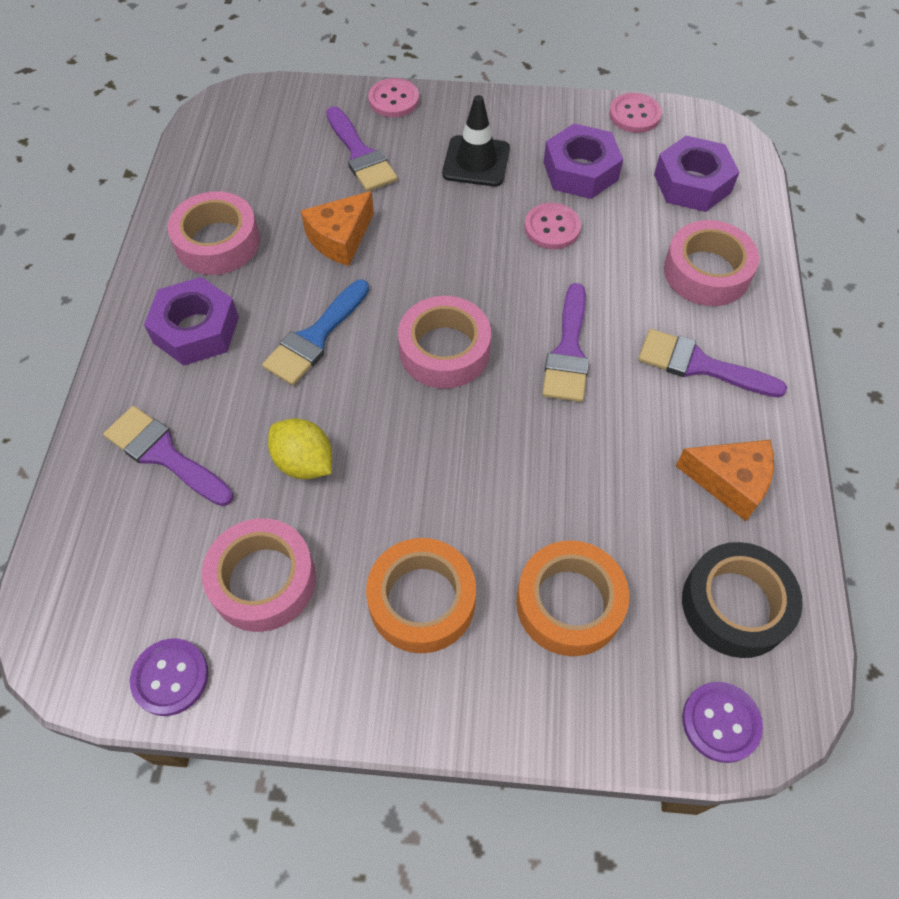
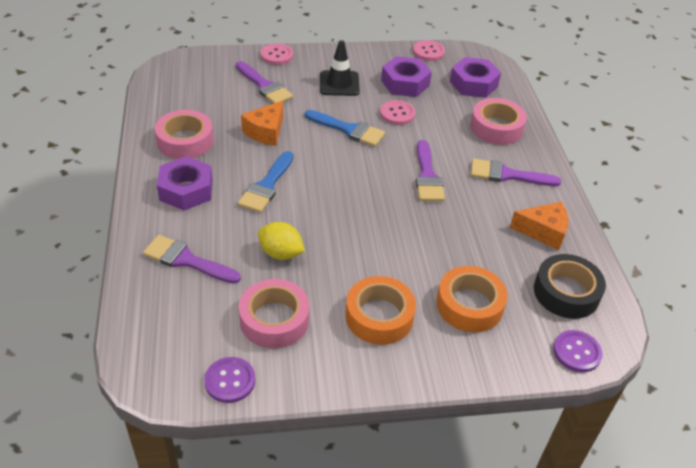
camera: 15 degrees left, 15 degrees down
pink tape [398,296,491,388] -> none
none -> blue brush [305,110,385,147]

